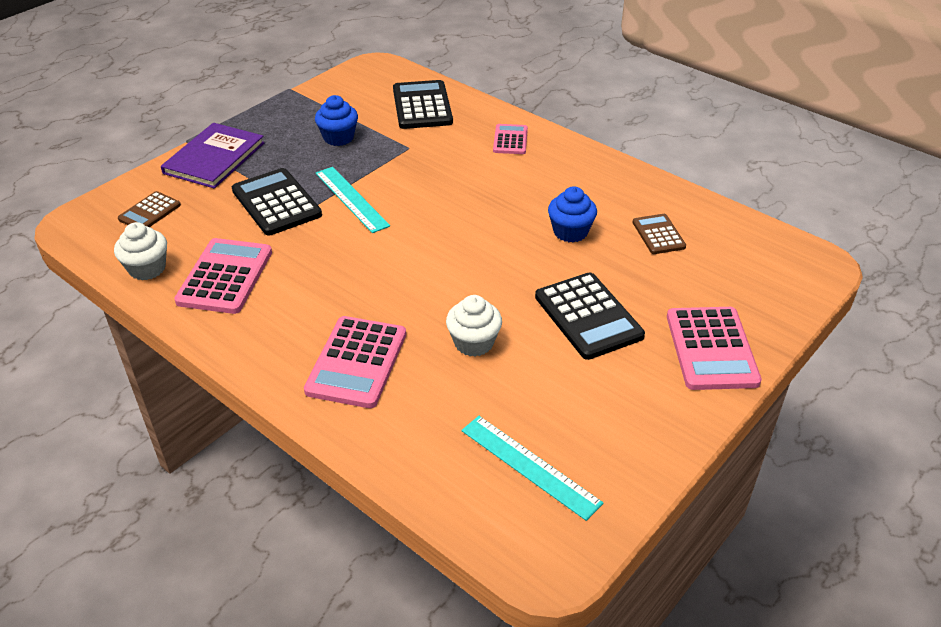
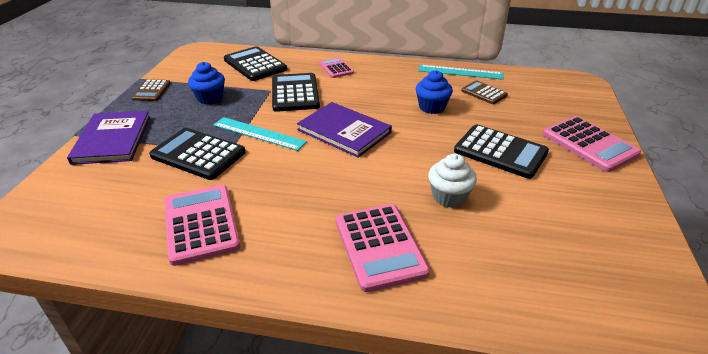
camera: 30 degrees left, 5 degrees down
white cupcake [114,222,167,280] -> none
brown calculator [118,191,181,227] -> brown calculator moved to [131,80,170,101]
turquoise ruler [461,416,604,521] -> turquoise ruler moved to [418,65,504,80]
none -> black calculator [272,73,320,112]
none -> purple book [297,102,392,158]

